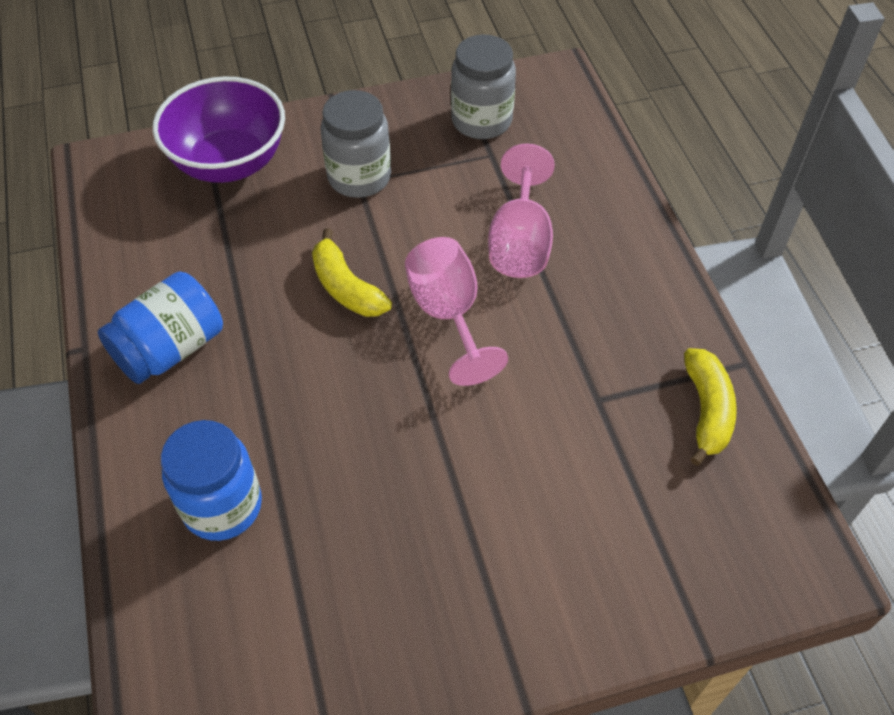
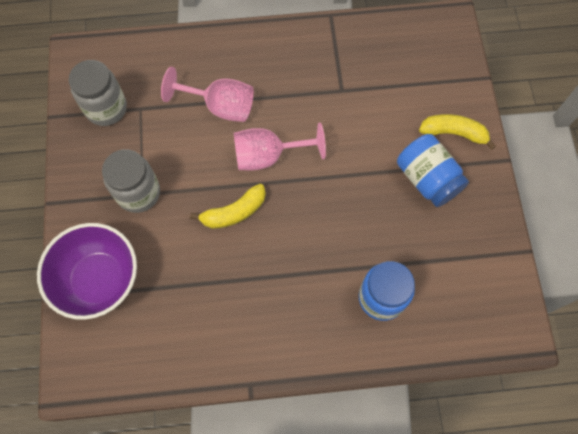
camera: 80 degrees left, 15 degrees up
blue jar [98,272,223,384] -> blue jar moved to [397,134,469,207]
yellow banana [684,348,737,466] -> yellow banana moved to [419,114,496,150]

